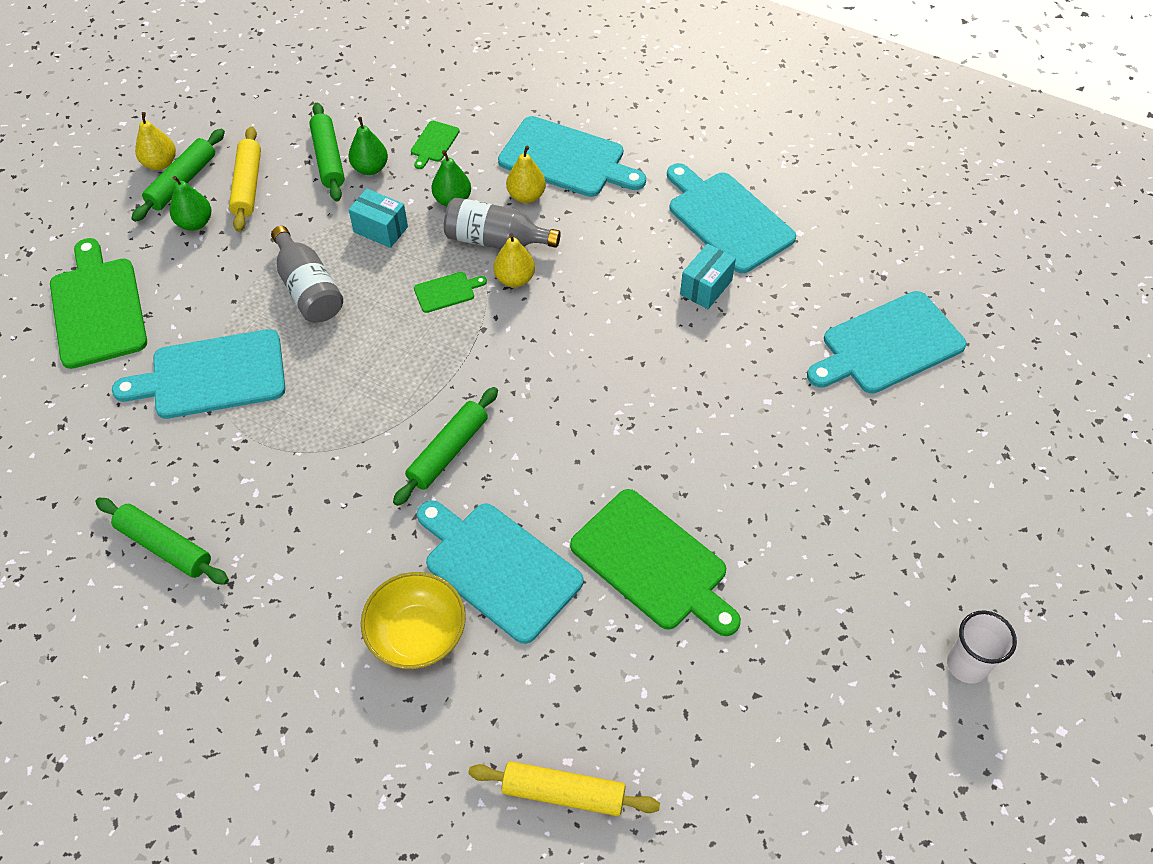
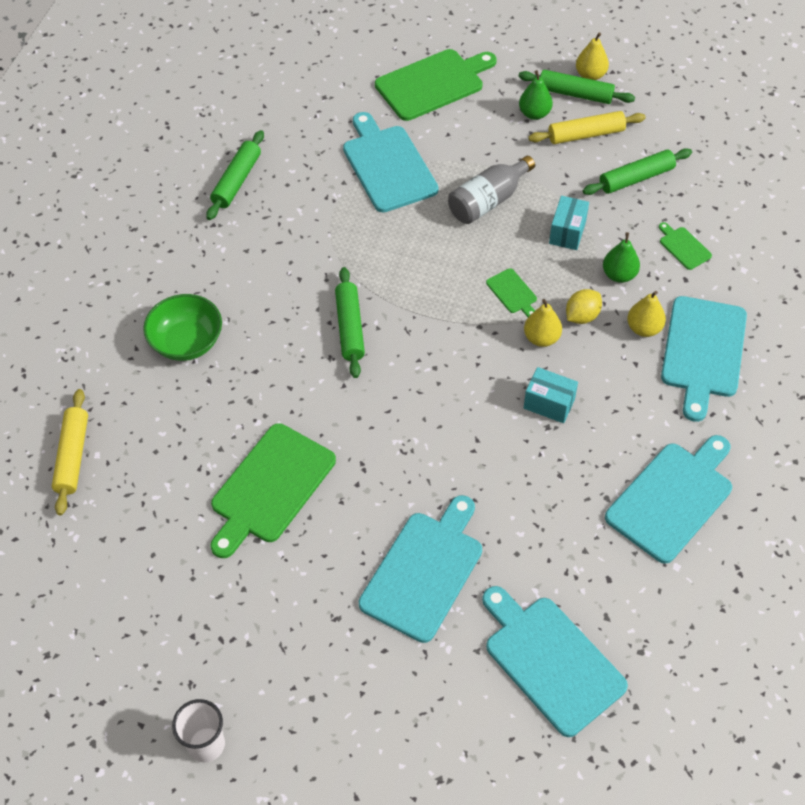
camera: 80 degrees right, 0 degrees up
green pear [348,117,388,175] -> none
yellow bowl [361,572,466,669] -> green bowl [143,294,222,361]
green rolling pin [393,387,498,506] -> green rolling pin turned 60 degrees clockwise [335,267,365,378]
green cutting board [411,121,460,169] -> green cutting board turned 45 degrees clockwise [659,222,712,270]
turquoise cutting board [417,500,583,644] -> turquoise cutting board moved to [359,495,482,643]
grey bottle [444,197,561,249] -> yellow lemon [566,289,602,324]
turquoise box [680,244,736,309] -> turquoise box moved to [524,367,578,423]

